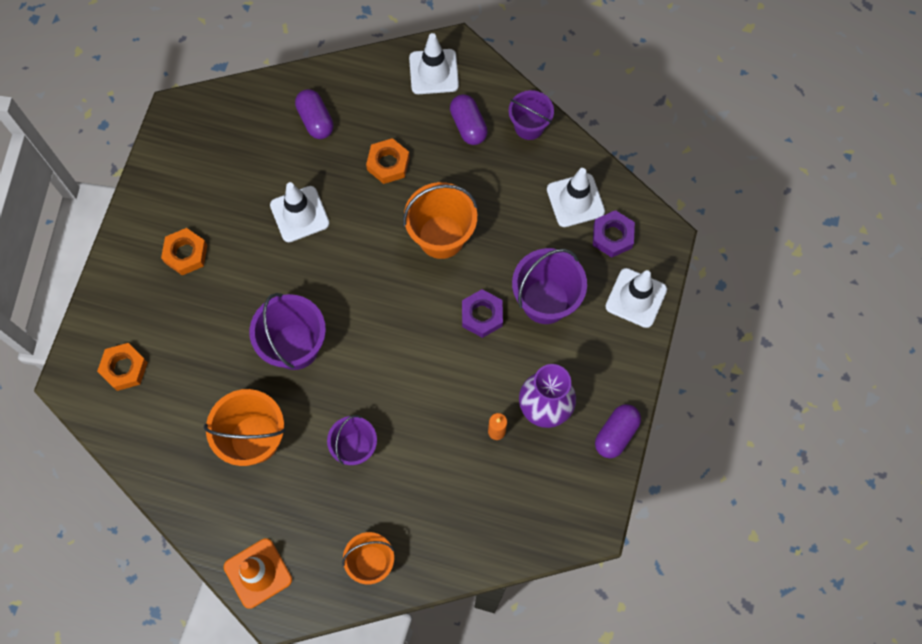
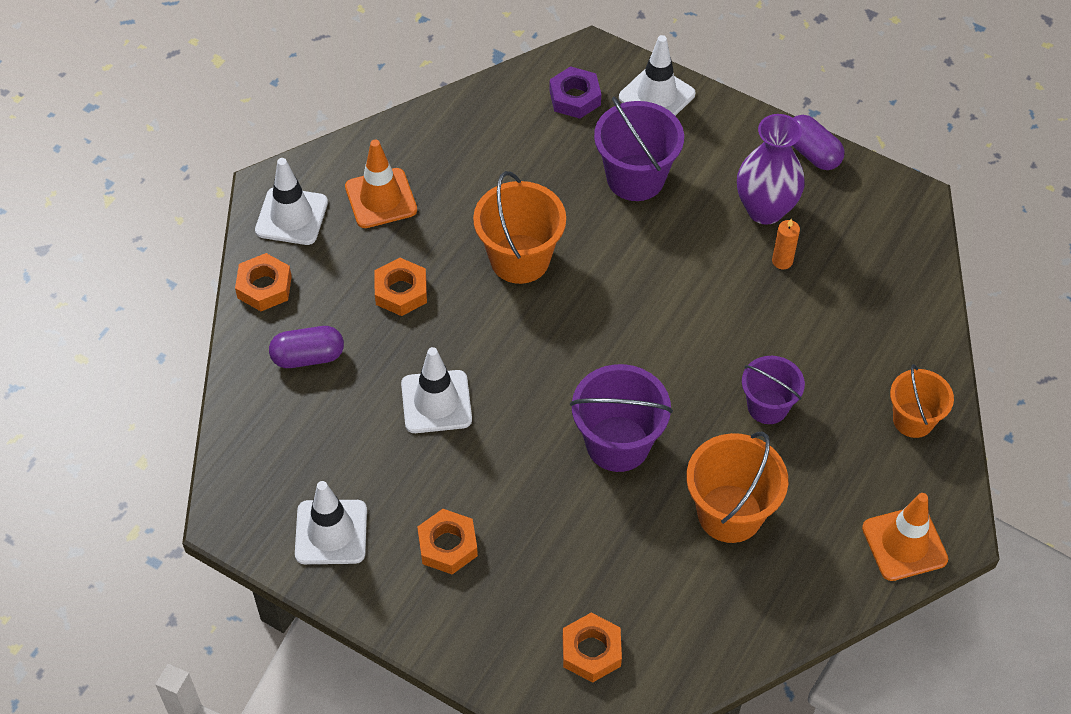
camera: 75 degrees left, 15 degrees down
purple capsule [450,94,488,145] -> orange traffic cone [345,140,417,228]
purple nut [462,289,503,338] -> none
purple bucket [509,90,554,140] -> none
white traffic cone [547,168,605,227] -> white traffic cone moved to [295,481,367,564]
none -> orange nut [235,253,292,311]

